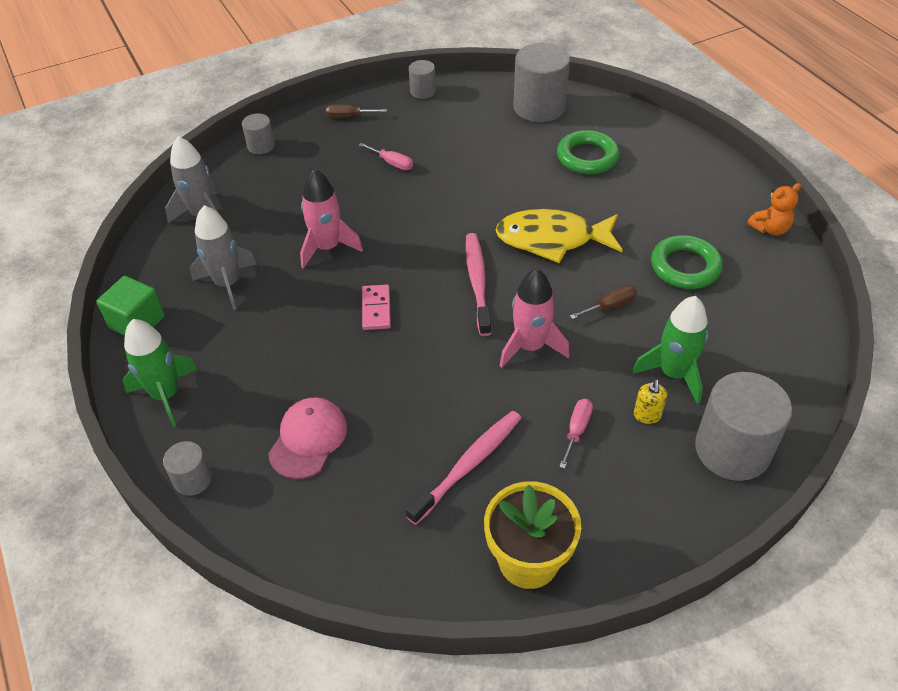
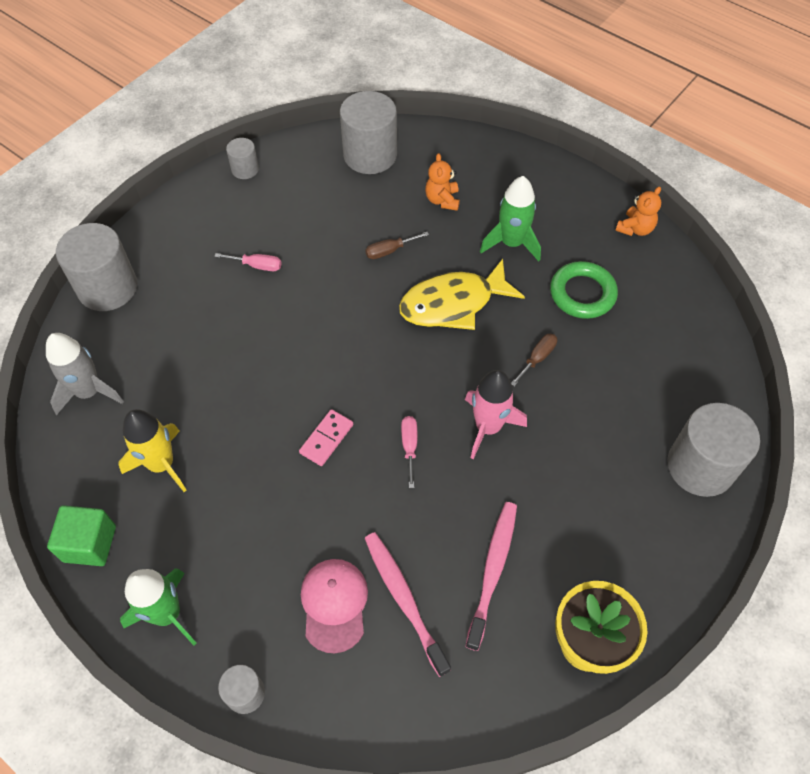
camera: 25 degrees left, 10 degrees up
grey rocket [190,205,257,310] -> yellow rocket [118,409,186,492]
grey cylinder [242,113,275,154] -> grey cylinder [56,223,137,311], size x1.97
pink rocket [300,169,363,269] -> none
brown screwdriver [326,105,387,118] -> brown screwdriver moved to [365,232,429,259]
pink domino [362,285,391,330] -> pink domino turned 60 degrees clockwise [299,409,353,466]
pink toothbrush [466,233,491,336] -> pink toothbrush moved to [365,532,451,677]
green ring [557,130,620,174] -> orange teddy bear [425,153,460,211]
pink screwdriver [559,399,593,469] -> pink screwdriver moved to [401,416,417,488]
green rocket [632,296,708,404] -> green rocket moved to [480,176,541,261]
yellow soap dispenser [634,379,667,424] -> none

